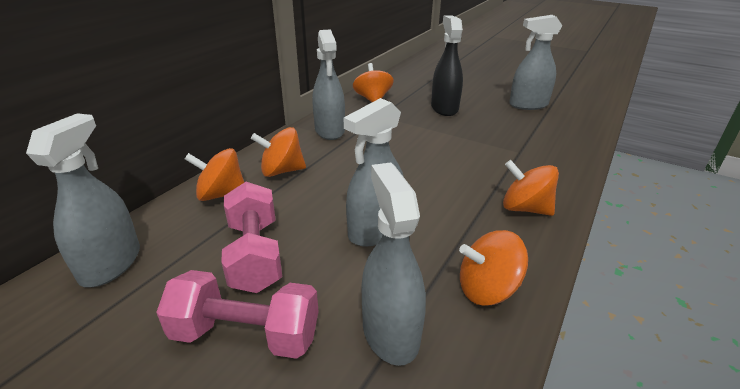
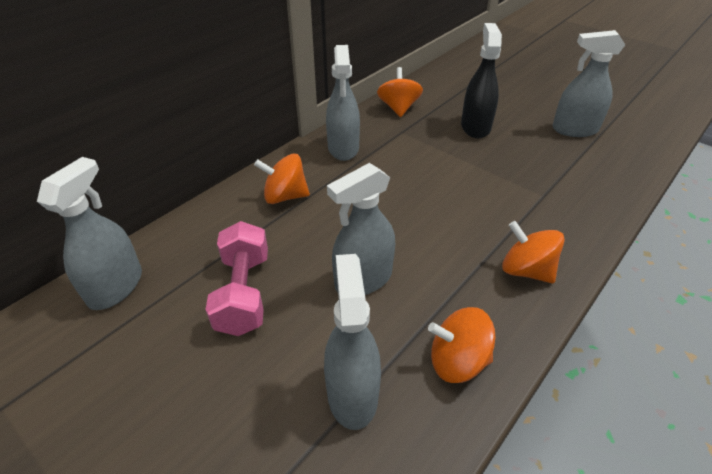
camera: 10 degrees right, 10 degrees up
pink dumbbell [156,270,319,359] -> none
orange spinning top [185,148,244,201] -> none

